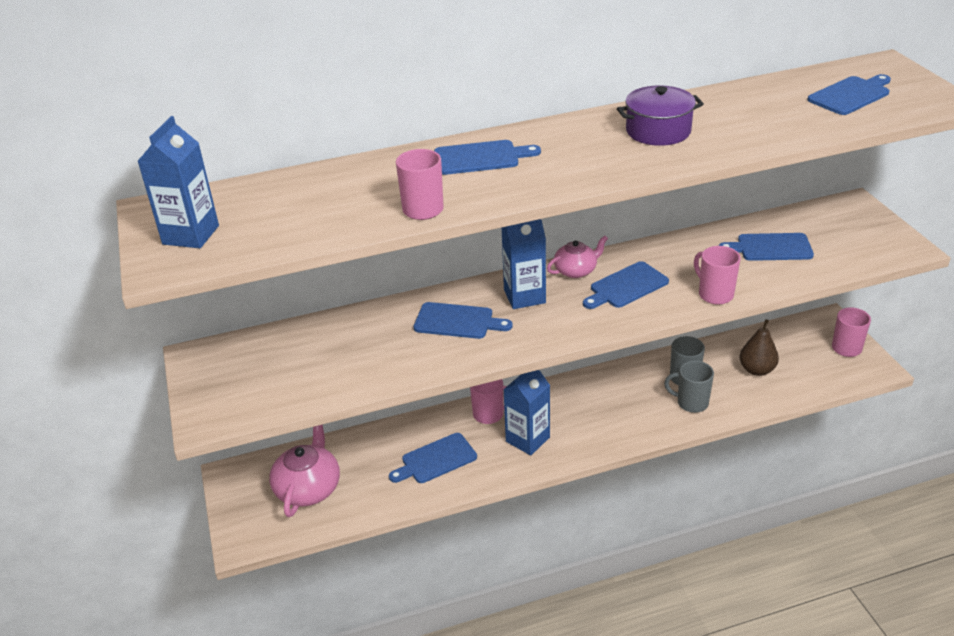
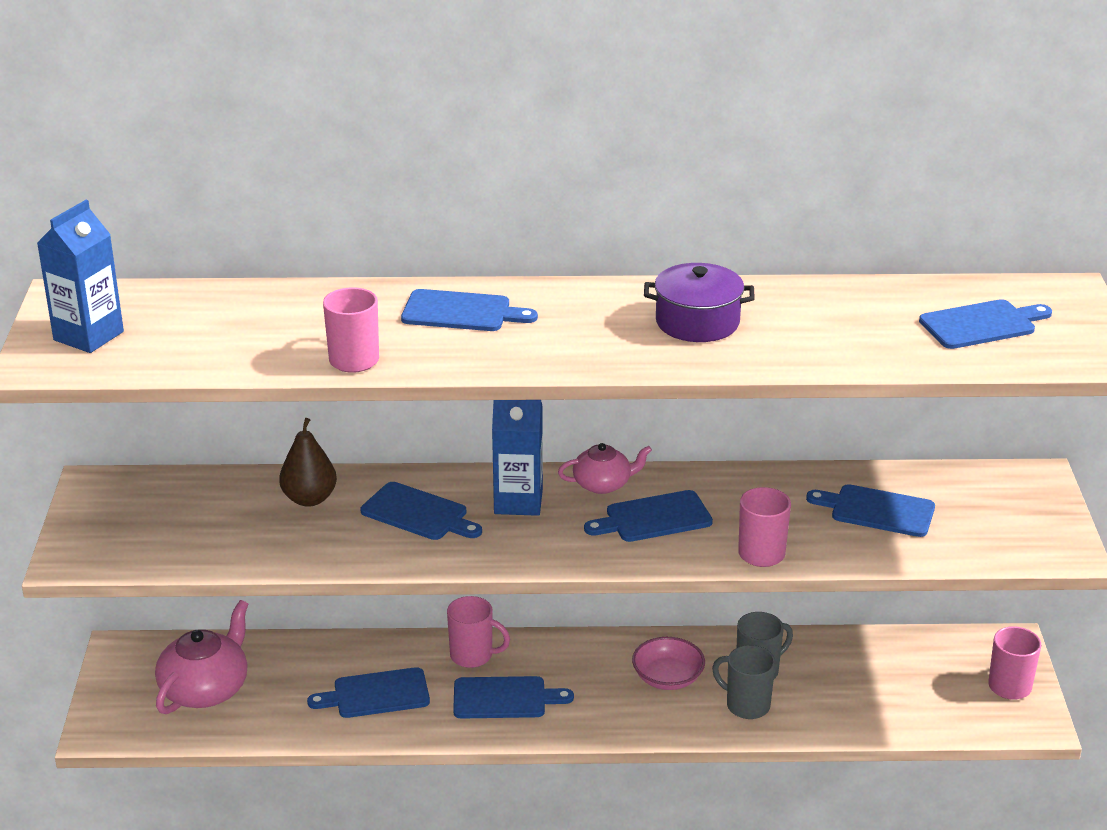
camera: 15 degrees right, 5 degrees down
blue carton [503,370,550,455] -> blue cutting board [453,676,574,719]
brown pear [740,319,779,376] -> brown pear moved to [279,418,337,507]
none -> pink bowl [632,637,705,690]

